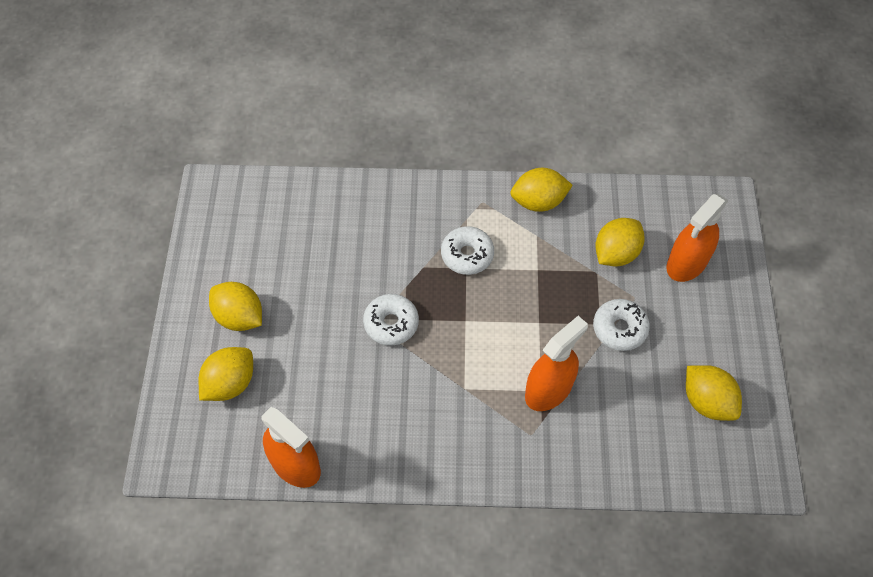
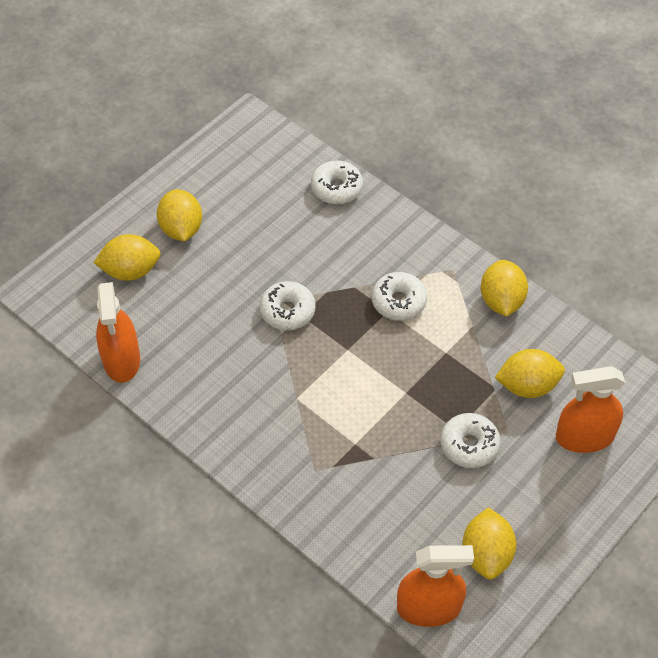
camera: 40 degrees right, 5 degrees down
yellow lemon [510,168,573,212] -> yellow lemon turned 60 degrees clockwise [481,260,528,317]
orange spray bottle [525,316,588,411] -> orange spray bottle moved to [397,545,474,627]
none -> white donut [311,161,363,205]

